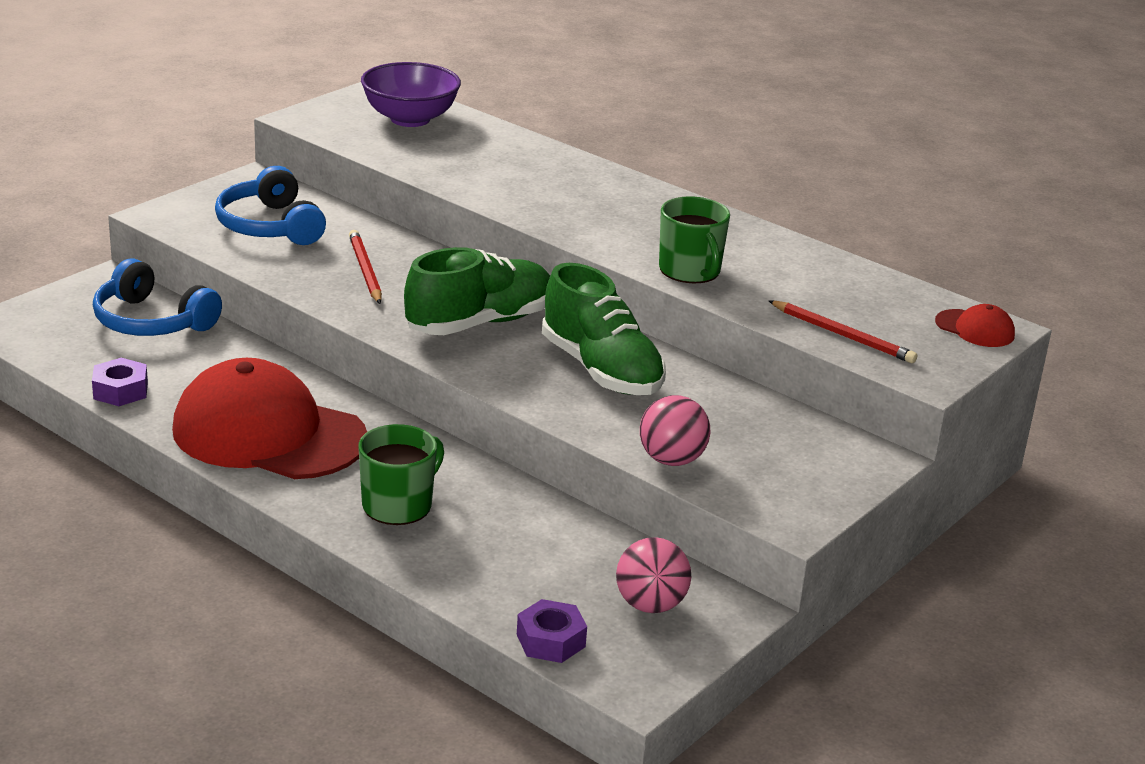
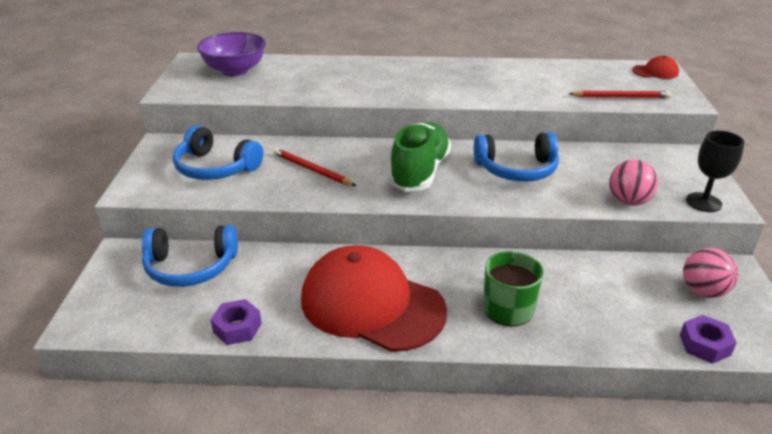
camera: 35 degrees left, 5 degrees up
red cap [172,358,367,479] -> red cap turned 45 degrees clockwise [301,245,447,352]
green shoe [542,263,666,395] -> blue headphones [474,132,559,181]
green mug [659,196,730,284] -> none
none -> black goblet [686,131,745,212]

